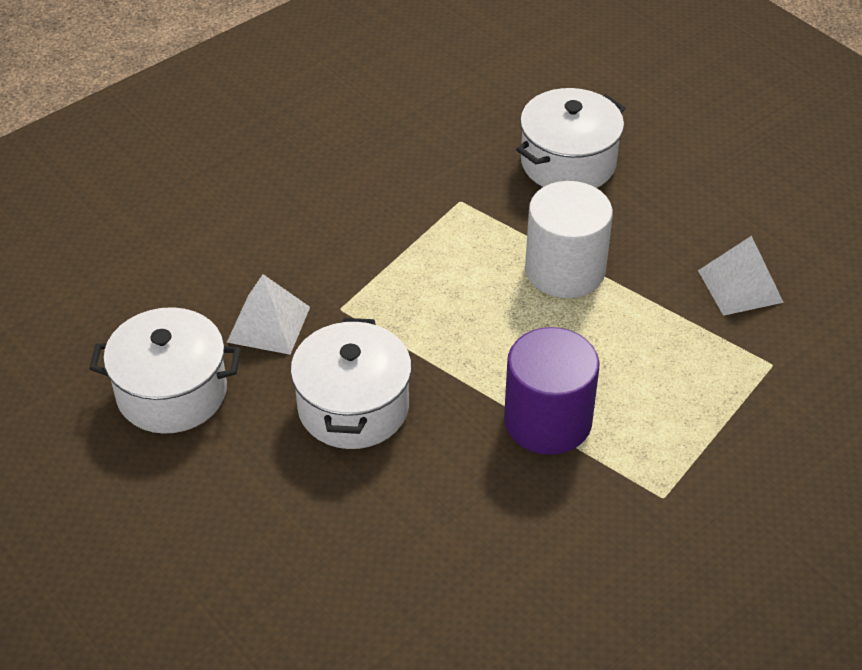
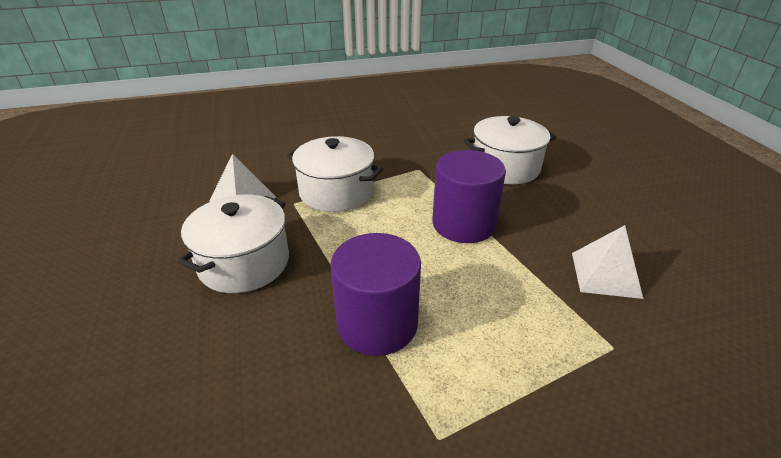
camera: 25 degrees right, 10 degrees down
white pot [89,307,240,434] -> white pot moved to [287,136,383,212]
white cylinder [525,181,613,298] -> purple cylinder [432,150,506,243]

